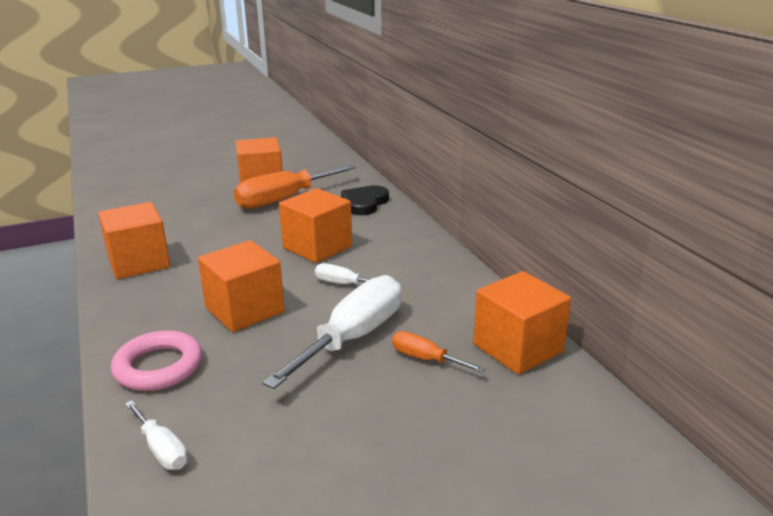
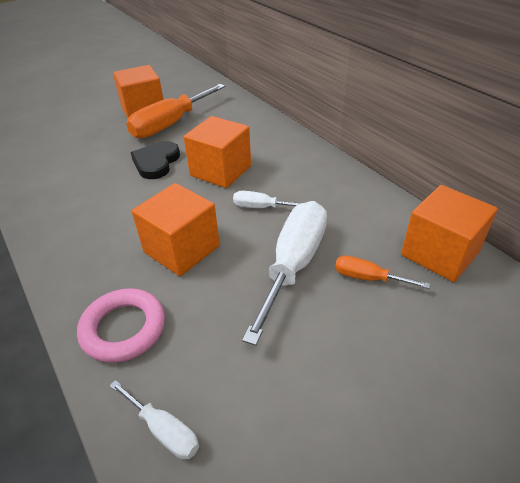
camera: 10 degrees left, 15 degrees up
orange cube [98,202,170,279] -> none
black heart [341,185,389,215] -> black heart moved to [131,141,180,179]

